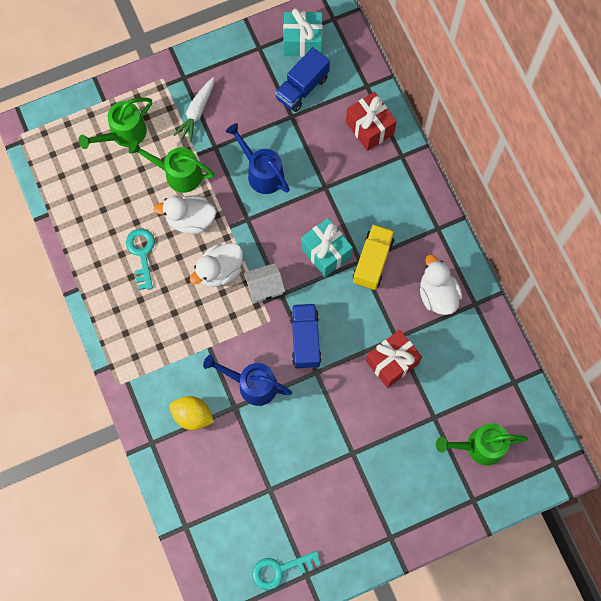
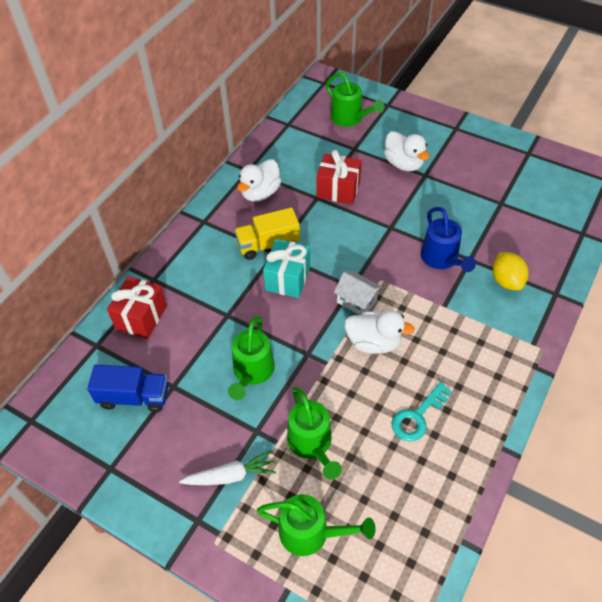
camera: 125 degrees left, 20 degrees down
white duck [154,195,217,234] -> white duck moved to [384,131,430,171]
blue watering can [226,123,290,194] -> green watering can [228,316,275,400]
turquoise key [252,551,321,590] -> none
turquoise gift [283,9,323,57] -> none
blue truck [290,304,322,369] -> none

